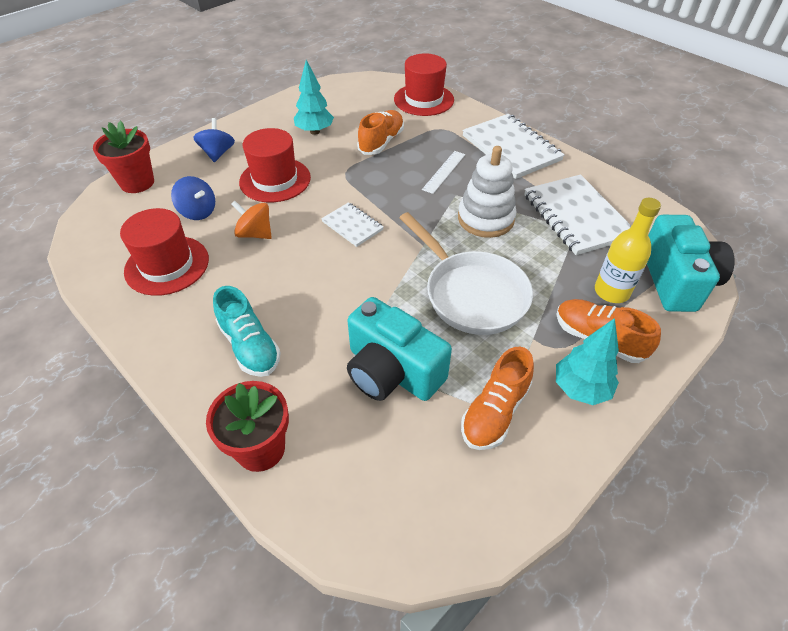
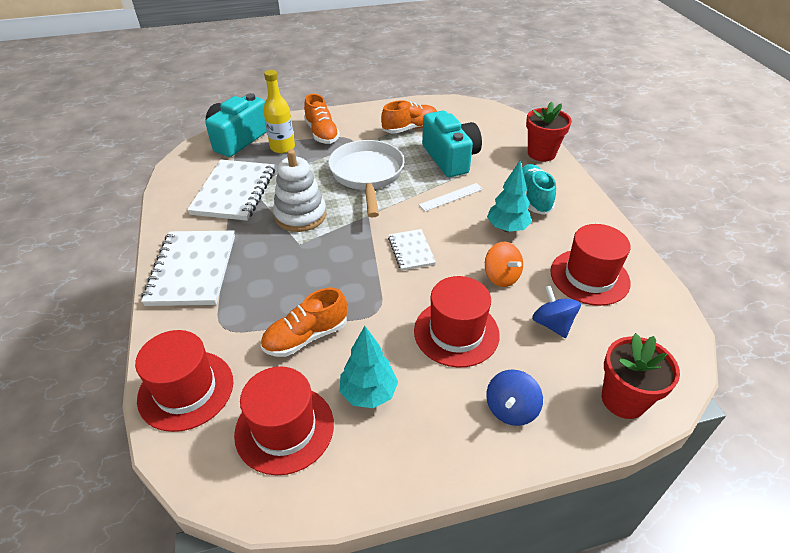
camera: 150 degrees left, 5 degrees down
white ruler [422,151,465,194] -> white ruler moved to [419,183,483,212]
turquoise tree [556,318,619,405] -> turquoise tree moved to [487,161,532,232]
none -> red hat [234,367,334,475]

